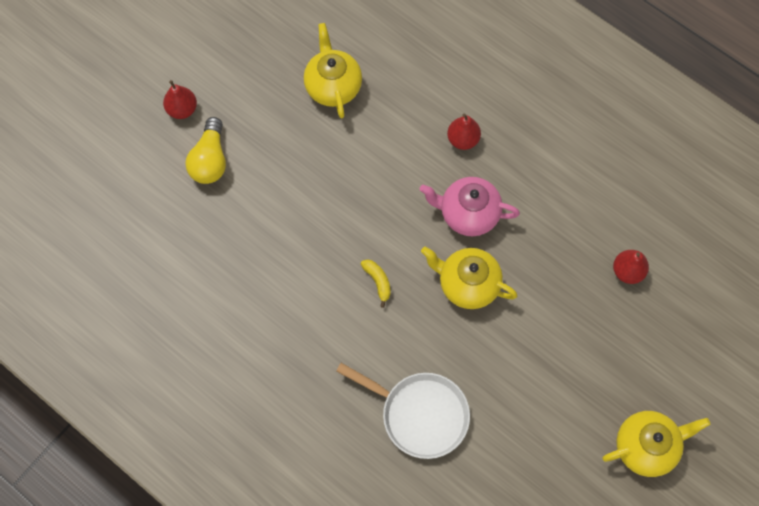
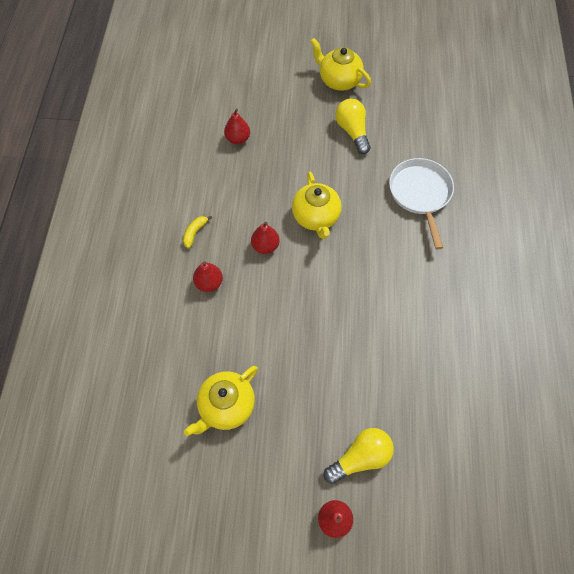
camera: 125 degrees left, 5 degrees down
yellow banana [361,259,391,308] -> yellow banana moved to [183,216,212,249]
pink teapot [419,177,520,236] -> red pear [251,222,280,254]
none -> yellow light bulb [335,99,371,154]

